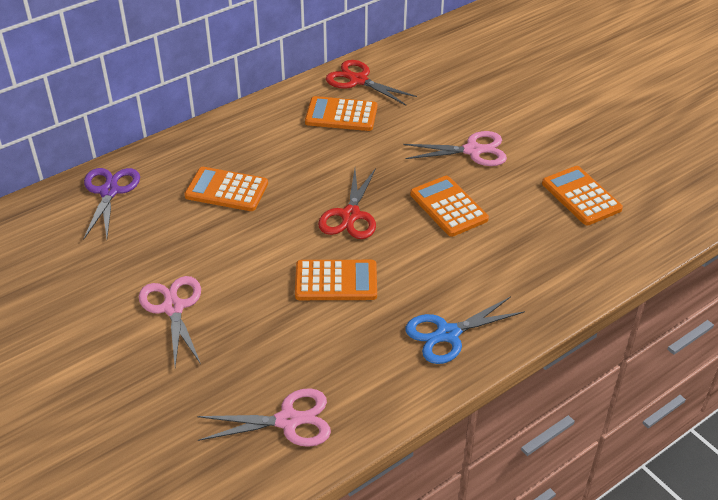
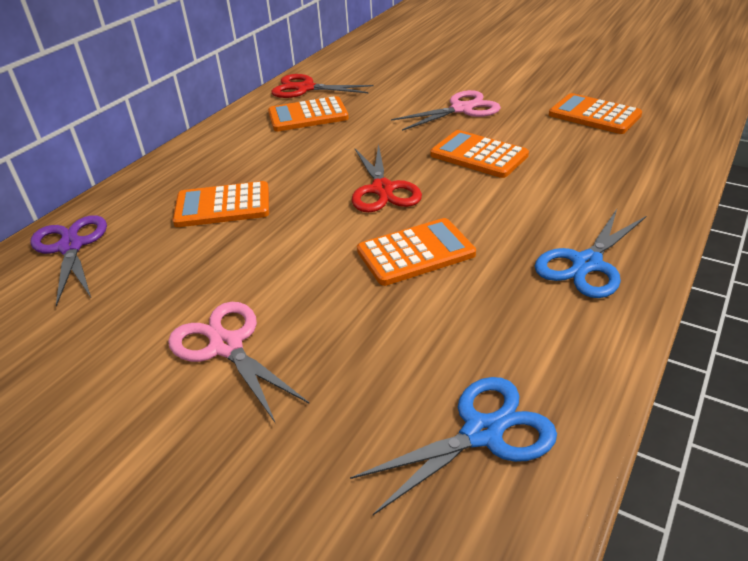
camera: 20 degrees left, 5 degrees down
pink scissors [197,388,331,447] -> blue scissors [350,377,557,515]

